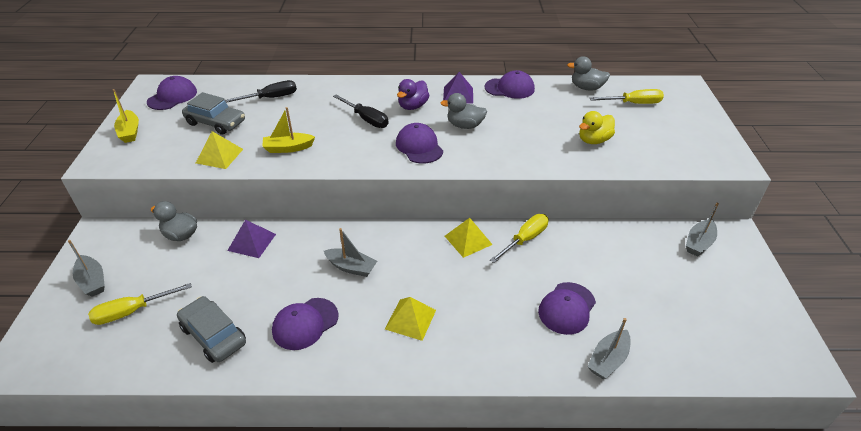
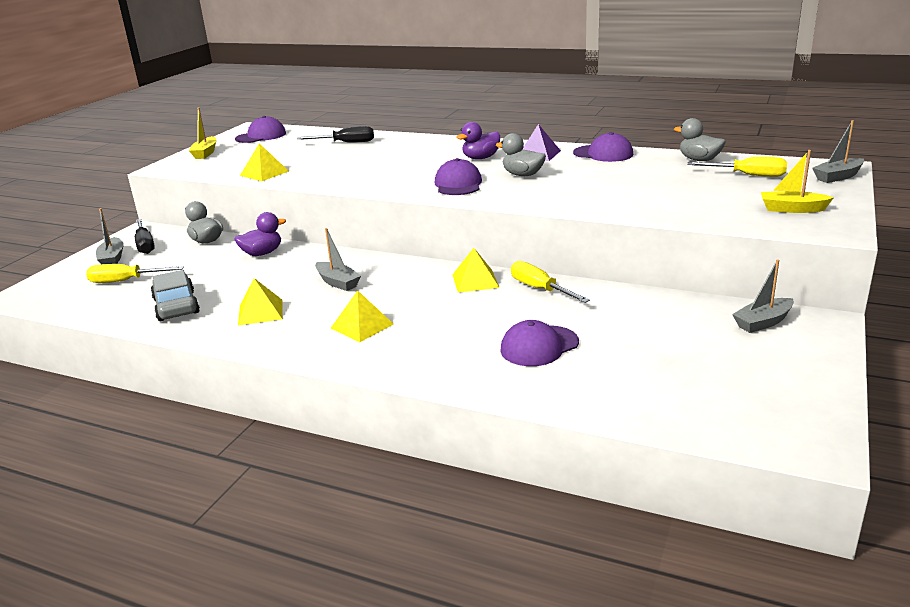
camera: 25 degrees right, 15 degrees down
grey car [182,92,245,135] -> none
purple pyramid [227,220,276,258] -> purple duck [234,212,286,256]
yellow boat [262,107,315,153] -> yellow boat moved to [761,150,834,213]
purple cap [272,298,339,350] -> yellow pyramid [238,278,283,326]
black screwdriver [333,94,389,128] -> black screwdriver moved to [135,219,155,254]
yellow screwdriver [490,214,549,263] -> yellow screwdriver turned 105 degrees counterclockwise [511,261,590,303]
yellow duck [579,111,615,144] -> none
grey boat [587,318,631,379] -> grey boat moved to [812,120,864,183]

